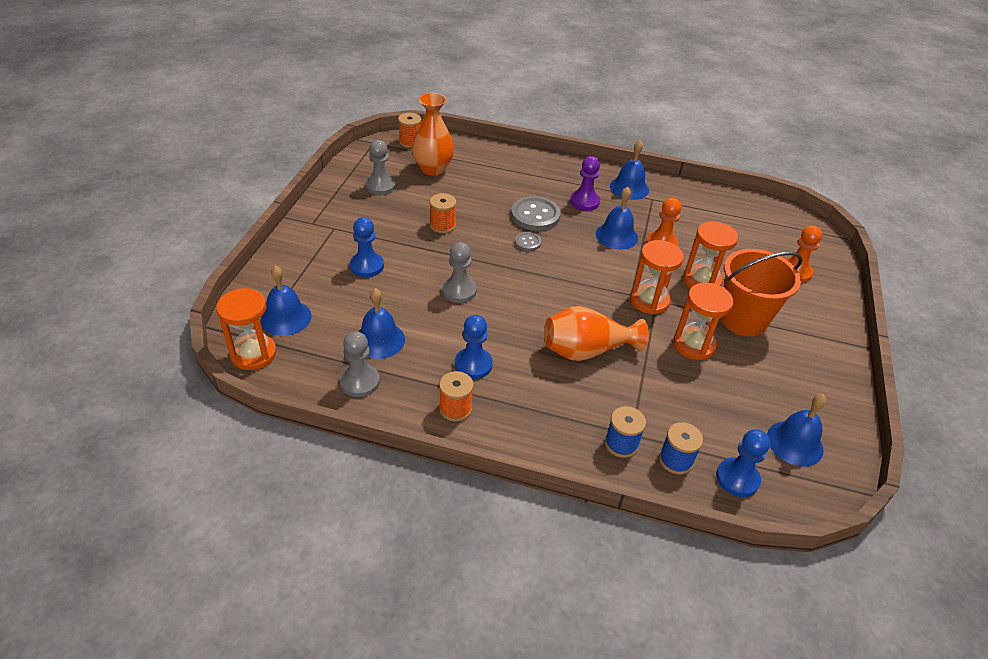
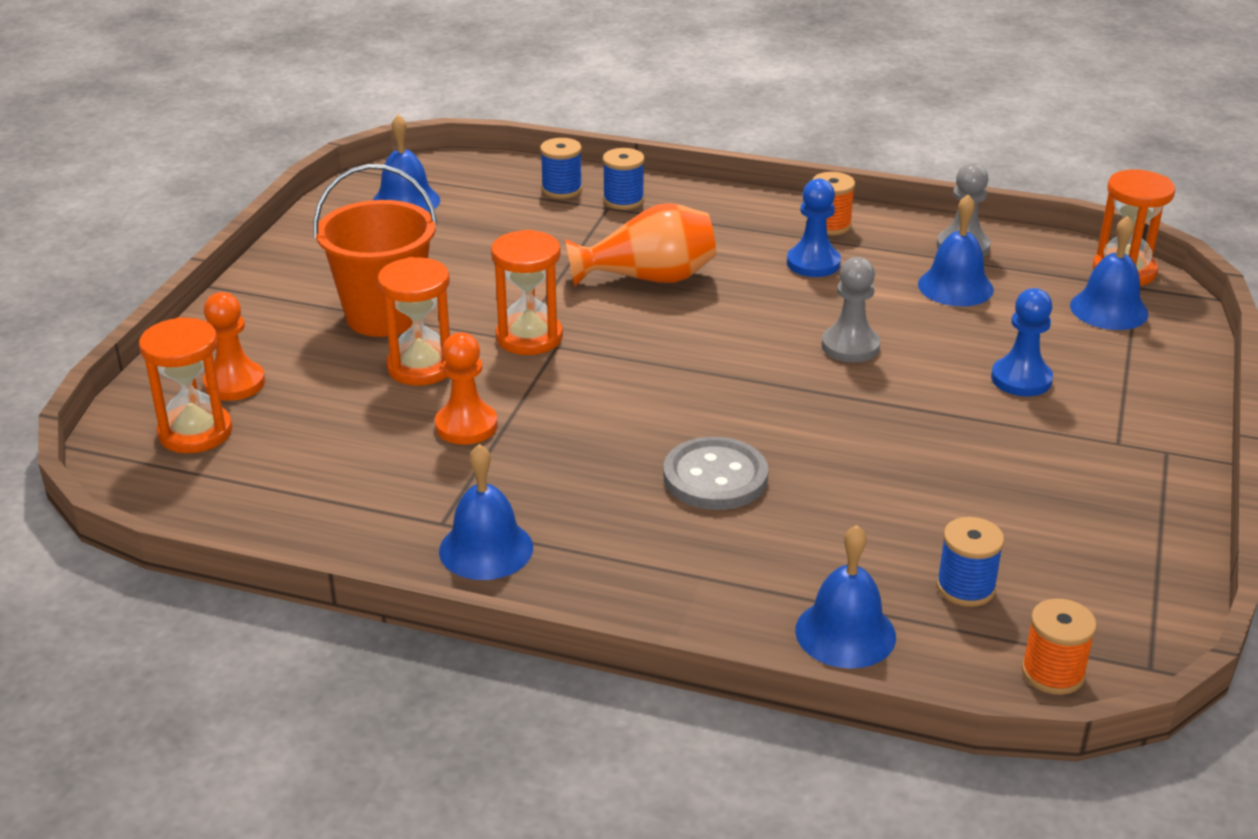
camera: 175 degrees left, 10 degrees down
grey pawn [366,140,396,195] -> none
orange vase [412,93,454,175] -> blue spool [937,517,1004,607]
orange spool [430,193,456,233] -> none
grey button [515,232,541,251] -> none
purple pawn [570,156,600,211] -> none
blue bell [596,187,638,250] -> blue bell moved to [795,525,896,669]
orange hourglass [673,283,734,360] -> orange hourglass moved to [139,317,233,453]
blue pawn [716,429,770,497] -> none

